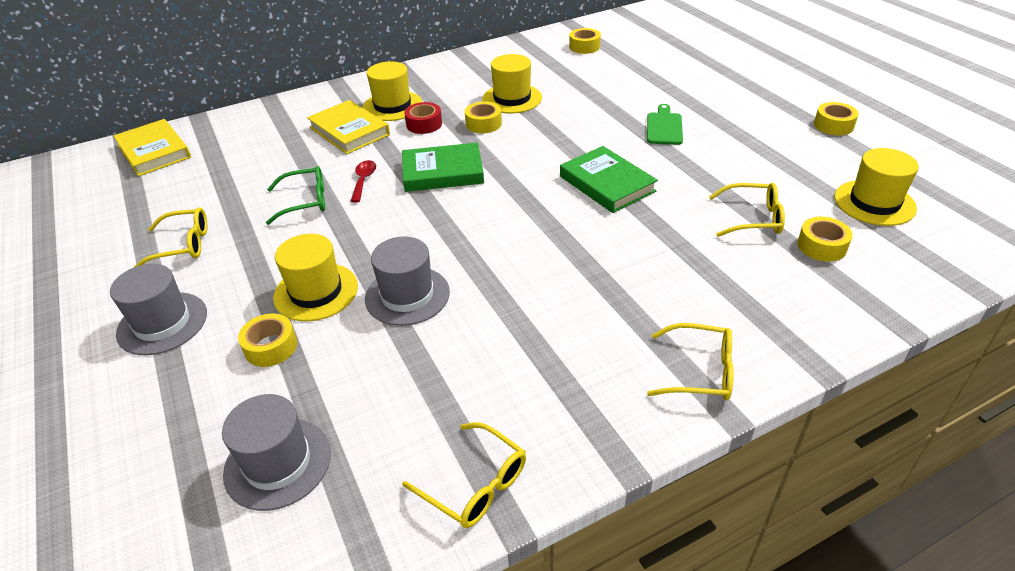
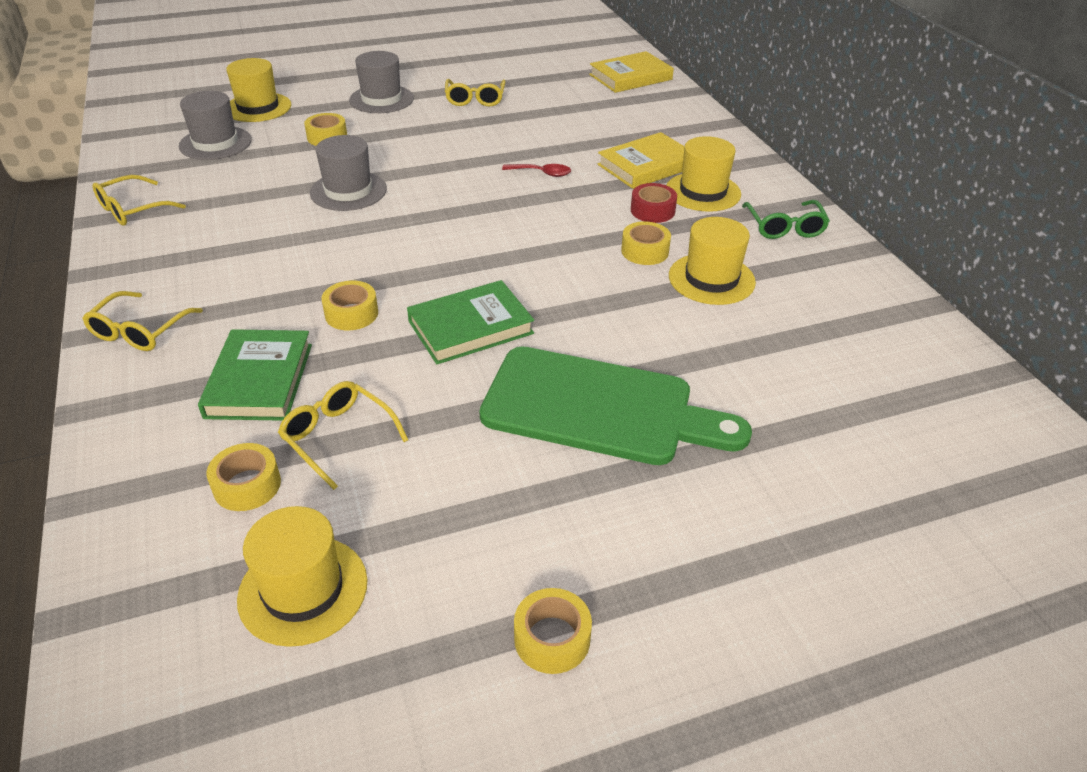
camera: 95 degrees right, 0 degrees up
green glasses [266,166,325,225] -> green glasses moved to [742,200,830,239]
yellow hat [273,234,358,321] -> yellow hat moved to [226,58,291,122]
green book [402,143,484,192] -> green book moved to [198,329,312,421]
yellow tape [569,28,601,54] -> yellow tape moved to [322,281,378,330]
green cutting board [647,104,683,145] -> green cutting board [479,346,752,465], size x2.18
yellow glasses [709,183,785,237] -> yellow glasses turned 120 degrees clockwise [278,381,408,490]

